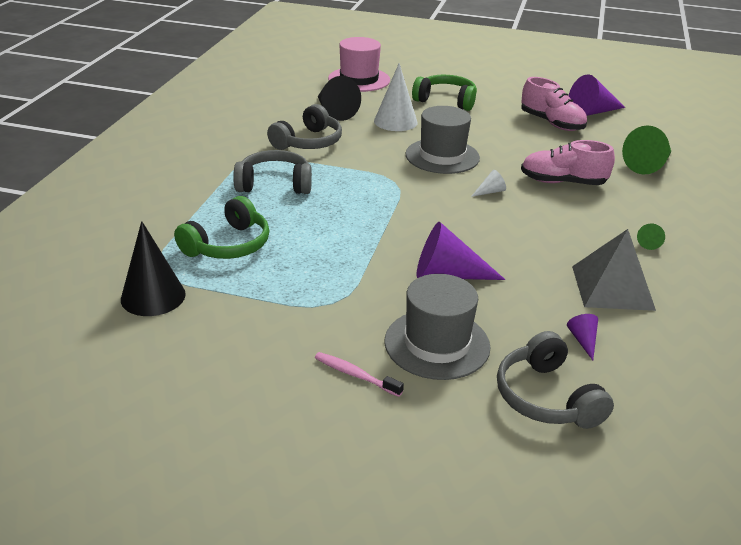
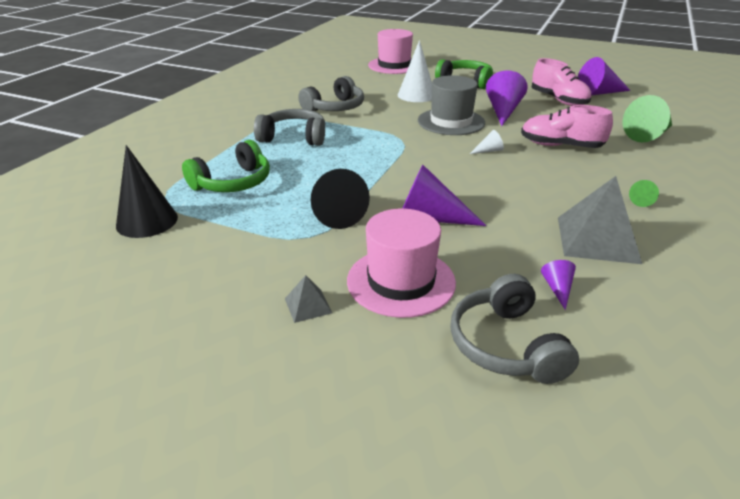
camera: 10 degrees right, 0 degrees up
pink toothbrush [315,352,404,397] -> grey pyramid [285,275,332,323]
black cone [318,76,361,121] -> black cone moved to [311,169,370,229]
grey hat [385,274,490,380] -> pink hat [347,209,456,318]
none -> purple cone [486,70,528,126]

